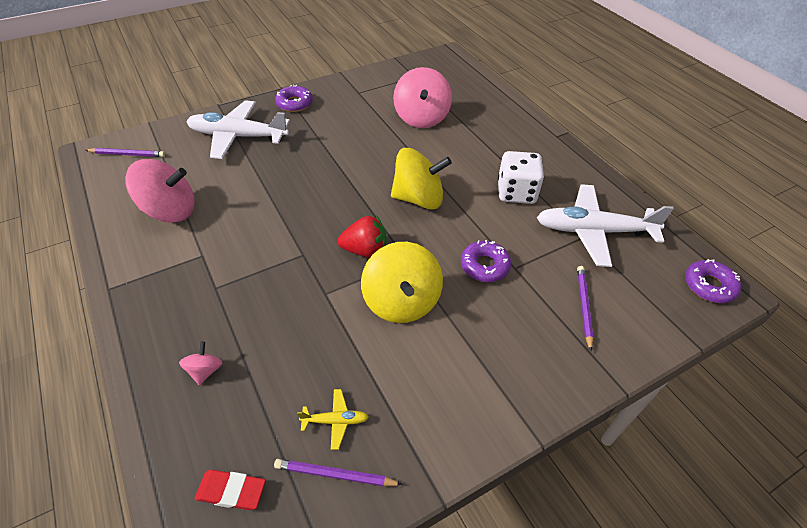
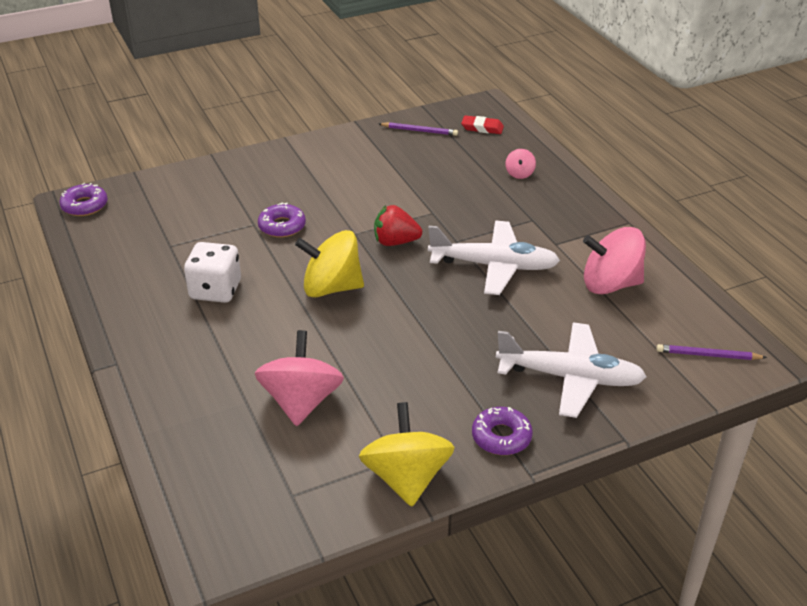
camera: 175 degrees left, 10 degrees down
yellow plane [297,389,369,450] -> none
yellow spinning top [361,242,443,323] -> yellow spinning top moved to [359,402,455,507]
white plane [536,184,674,267] -> white plane moved to [428,221,560,295]
purple pencil [577,266,594,351] -> none

